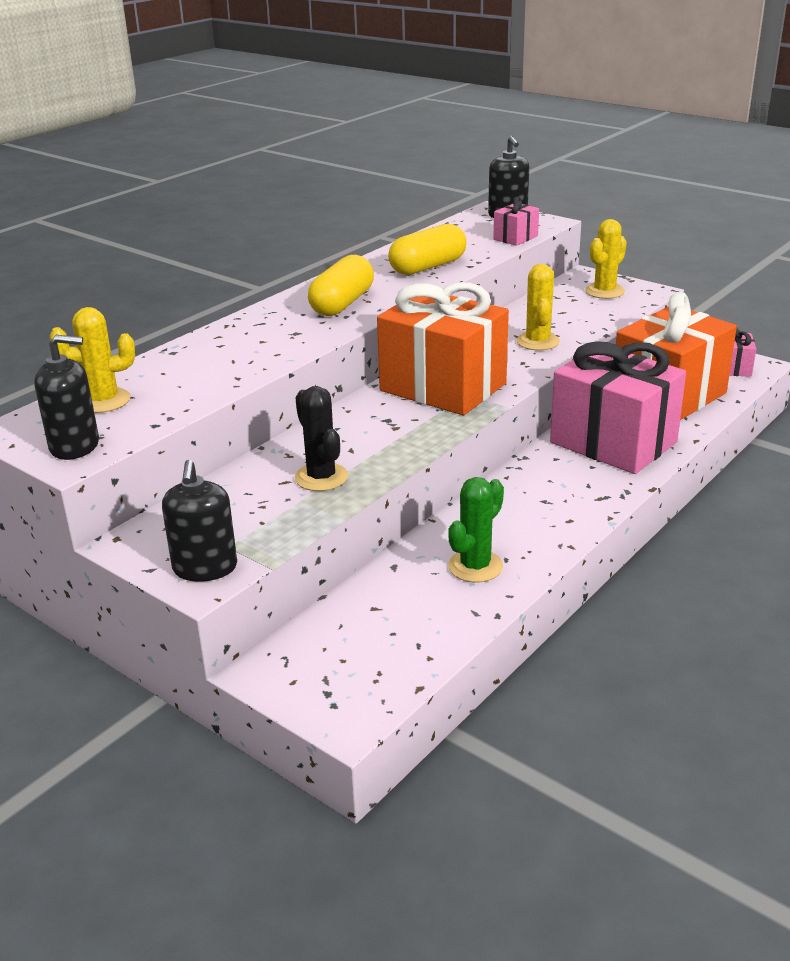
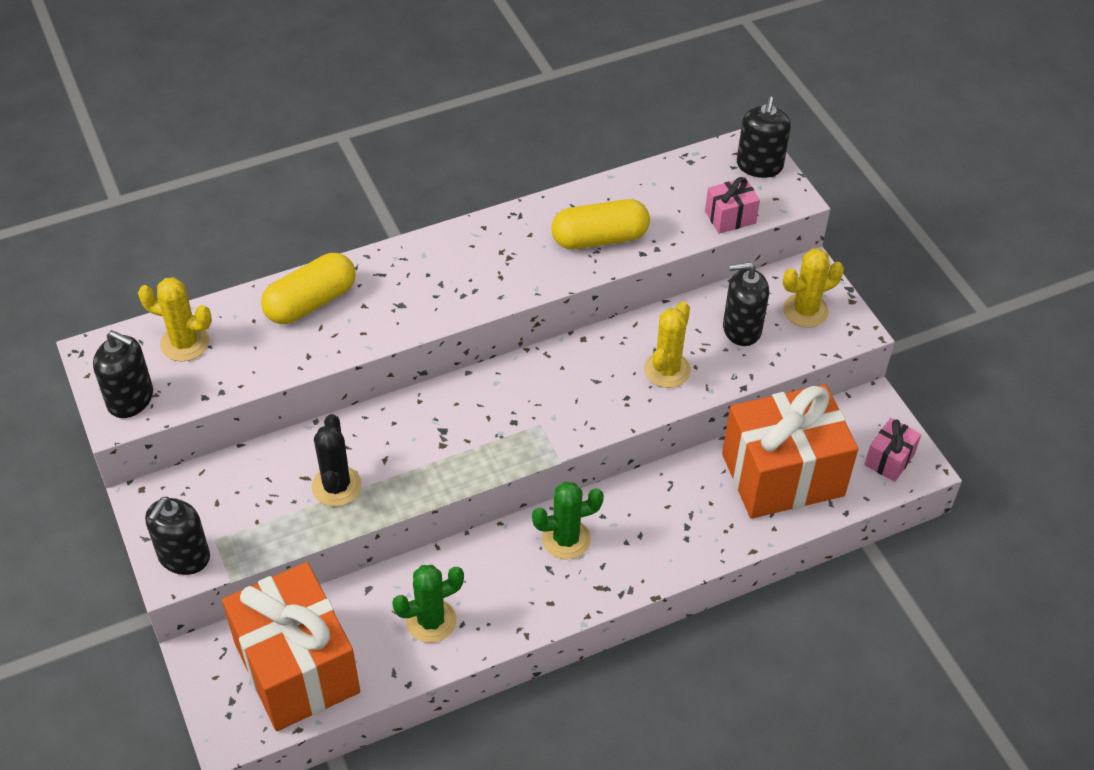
camera: 25 degrees right, 20 degrees up
yellow capsule [308,255,374,316] -> yellow capsule moved to [261,253,356,324]
orange gift [377,283,509,415] -> orange gift moved to [222,562,360,731]
pink gift [550,341,686,474] -> none
none -> green cactus [532,482,604,560]
none -> black soap dispenser [723,262,769,346]

